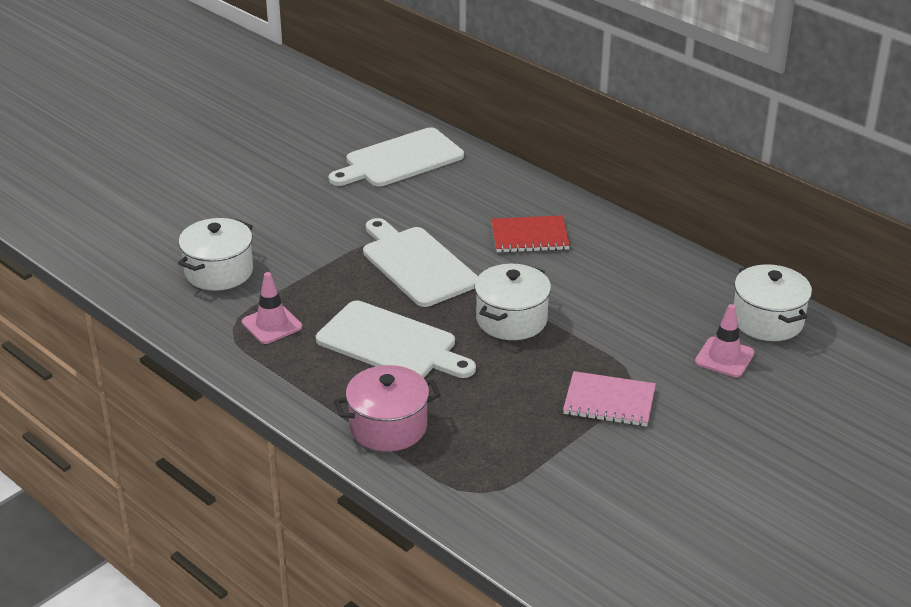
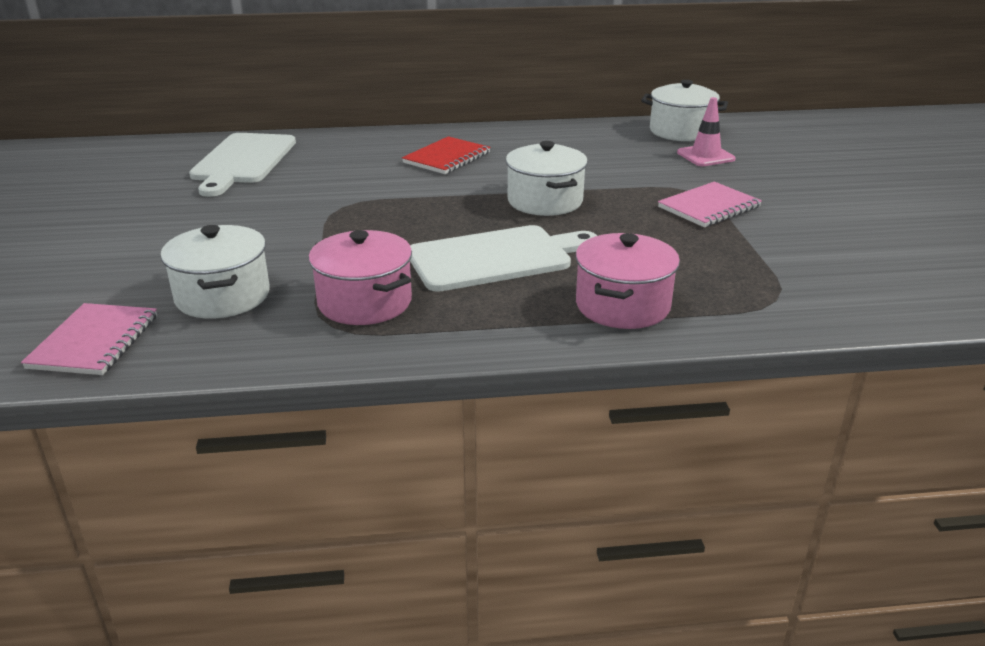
camera: 50 degrees left, 5 degrees down
pink traffic cone [242,272,302,344] -> pink pot [309,230,412,325]
white cutting board [363,218,478,307] -> none
none -> pink notebook [21,303,157,375]

